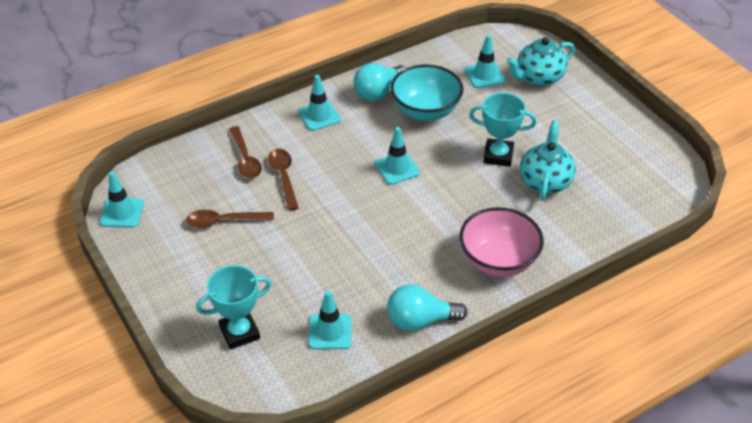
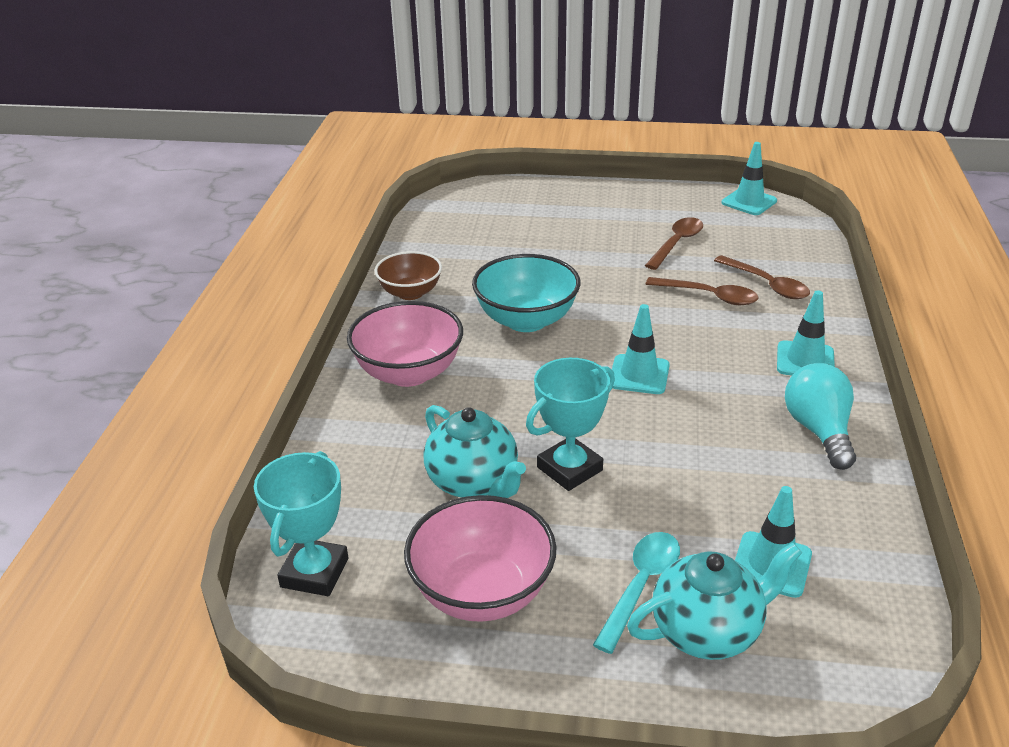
camera: 130 degrees right, 10 degrees down
turquoise trophy [196,265,271,349] -> turquoise trophy moved to [254,451,349,596]
brown spoon [229,126,262,178] -> brown spoon turned 150 degrees counterclockwise [714,255,810,299]
turquoise traffic cone [308,291,352,349] -> none
turquoise light bulb [387,284,467,331] -> brown bowl [375,251,442,300]
turquoise bowl [391,64,463,121] -> turquoise bowl moved to [472,254,581,332]
turquoise teapot [507,37,575,86] -> turquoise teapot turned 60 degrees clockwise [627,543,802,660]
none -> pink bowl [404,495,556,622]
none -> turquoise spoon [593,532,680,654]

